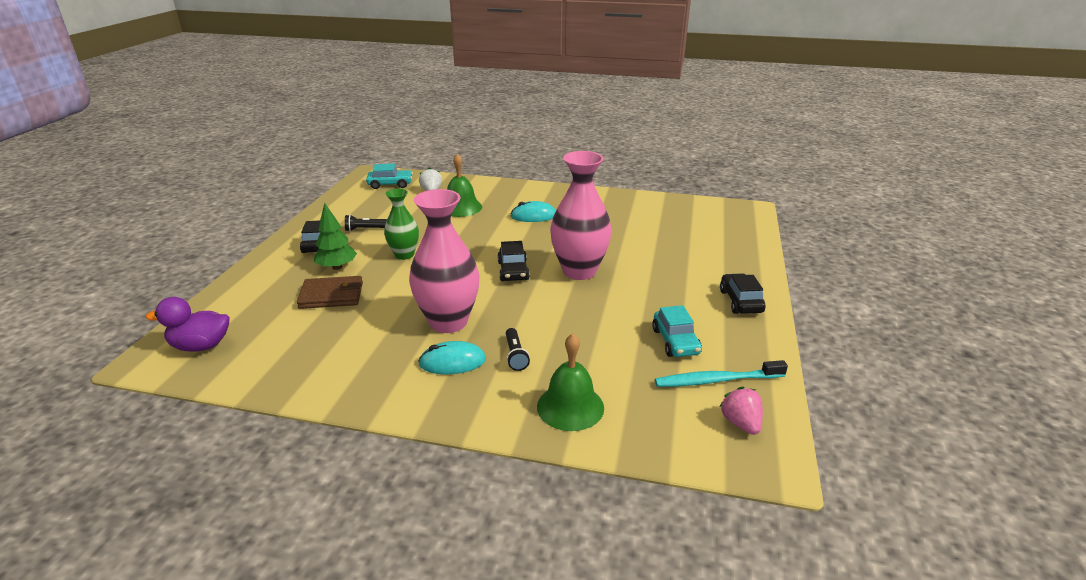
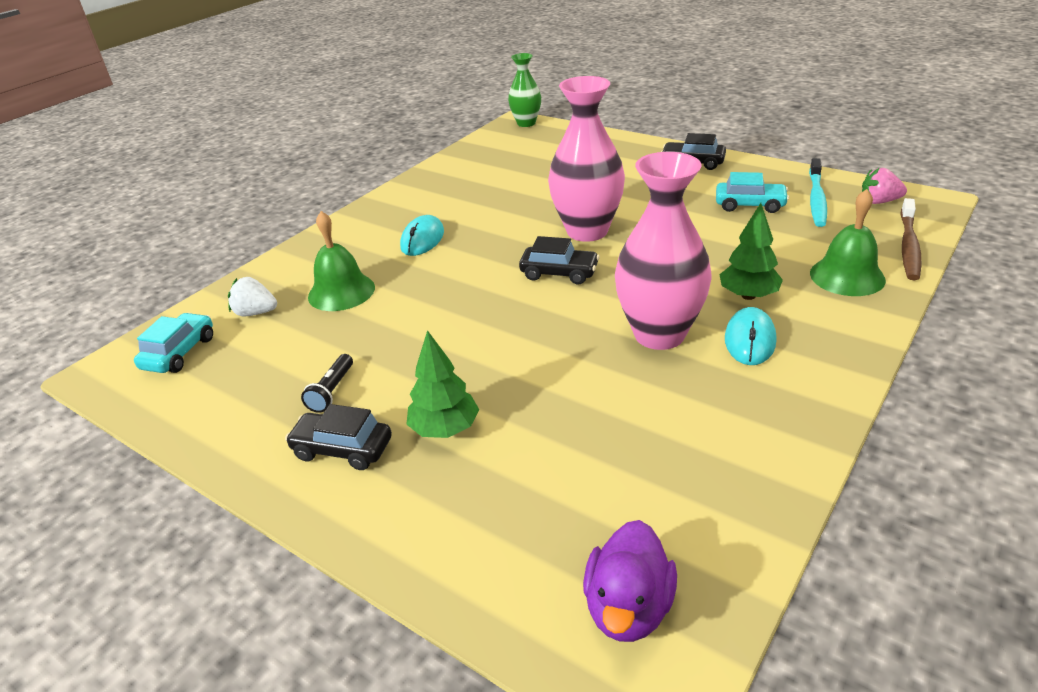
camera: 65 degrees left, 5 degrees up
brown wallet [297,276,363,309] -> none
green vase [384,189,419,260] -> green vase moved to [508,53,541,127]
black flashlight [506,328,530,371] -> green tree [719,203,783,300]
none -> brown toothbrush [900,198,921,280]

